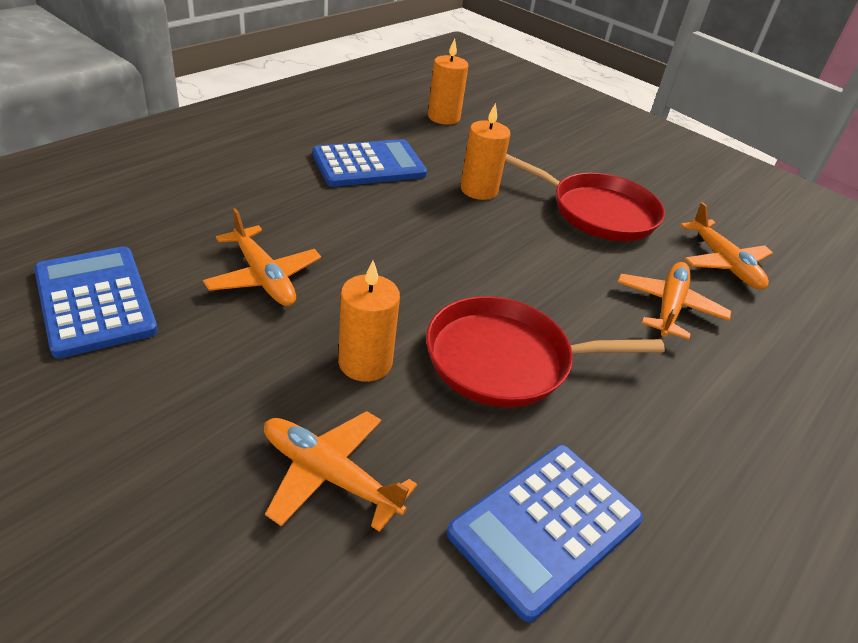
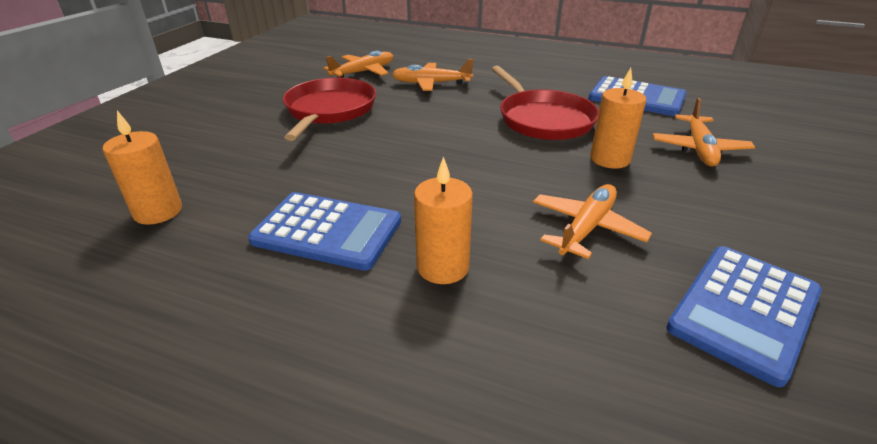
camera: 105 degrees left, 5 degrees down
blue calculator [312,139,427,187] -> blue calculator turned 150 degrees clockwise [248,192,401,271]
orange candle [460,103,510,200] -> orange candle moved to [414,157,473,284]

